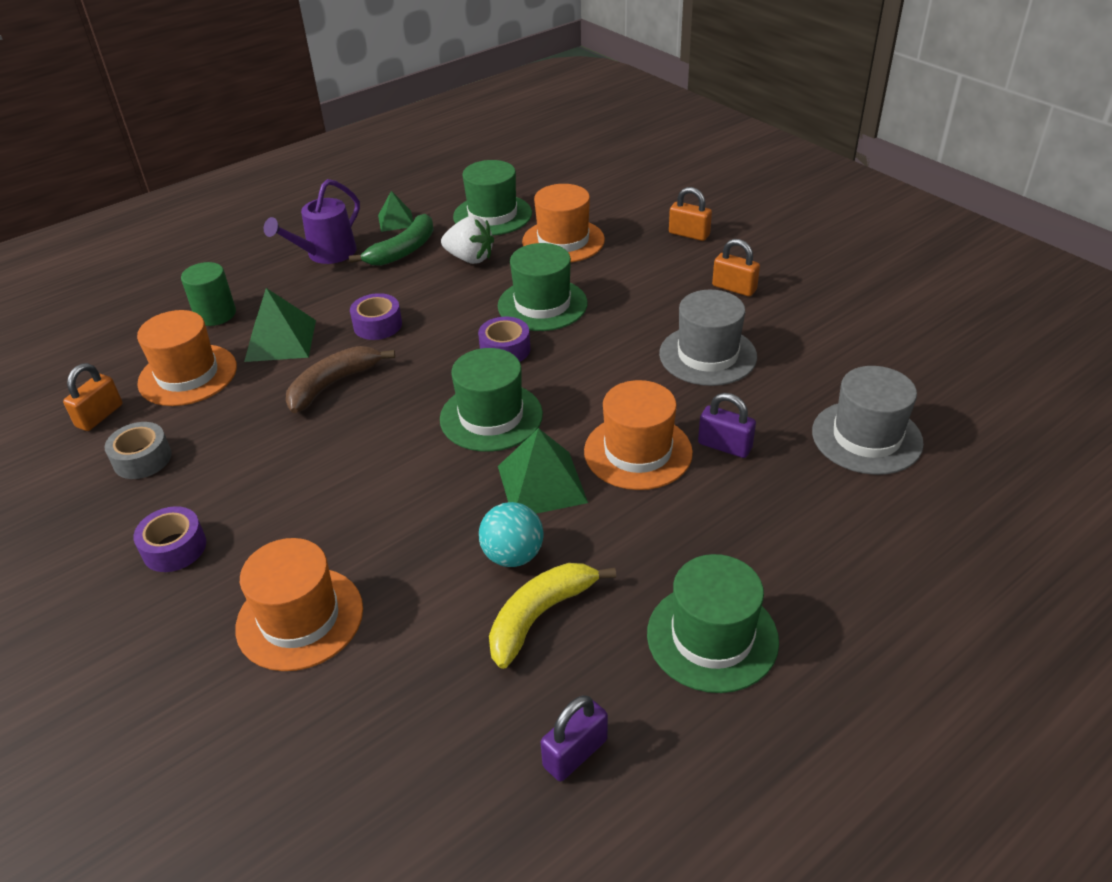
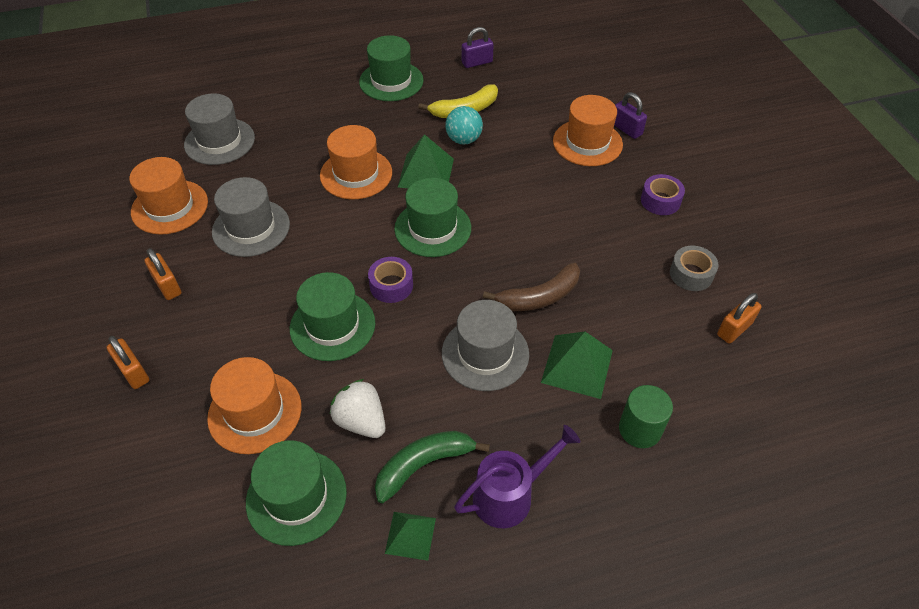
camera: 160 degrees left, 10 degrees up
orange hat [137,310,237,406] -> orange hat moved to [129,157,208,235]
purple tape [350,293,402,340] -> grey hat [442,300,529,391]
purple padlock [698,393,756,458] -> purple padlock moved to [614,92,647,139]

